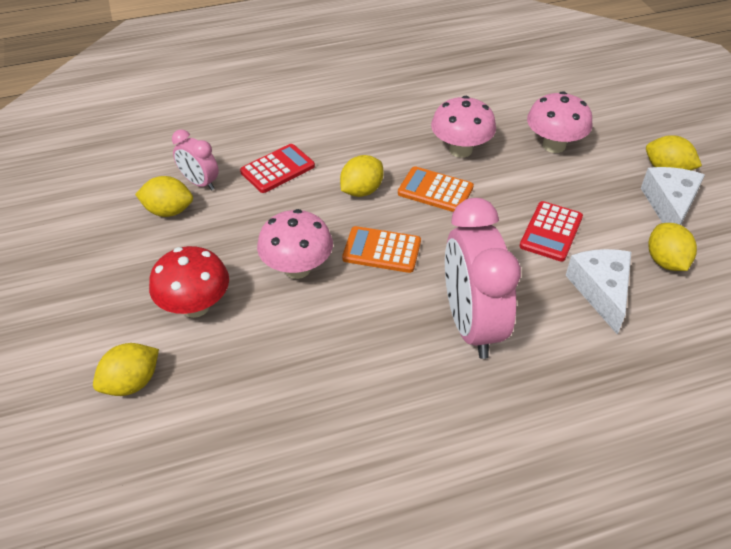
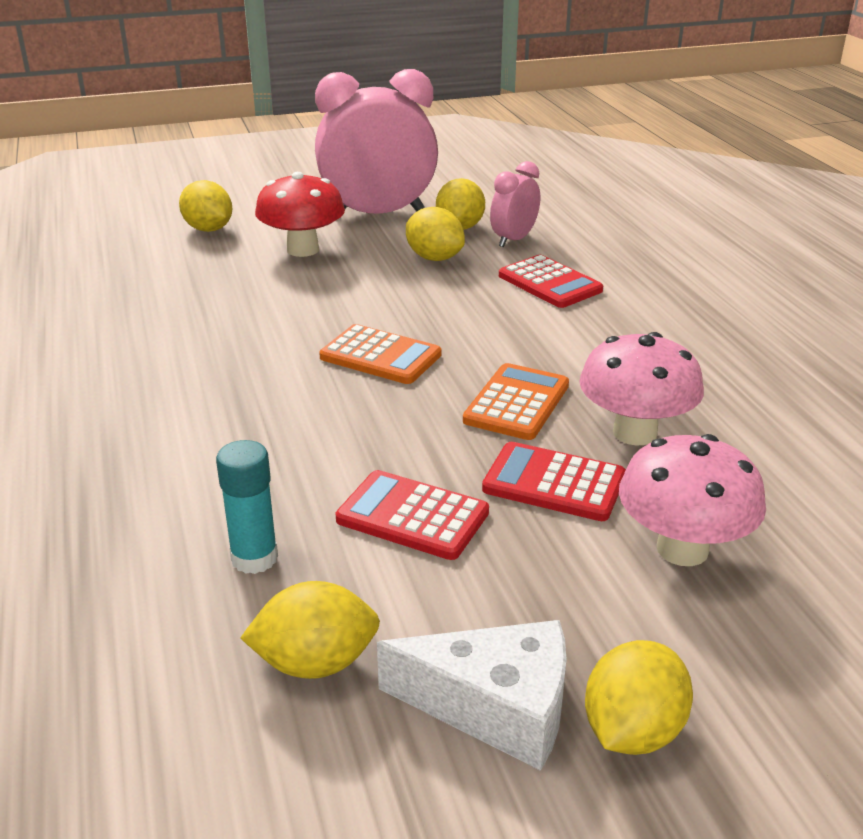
camera: 90 degrees right, 15 degrees down
pink mushroom [257,209,333,279] -> none
yellow lemon [340,155,384,197] -> yellow lemon moved to [406,207,465,261]
orange calculator [342,226,421,273] -> orange calculator turned 105 degrees clockwise [319,324,441,384]
pink clock [445,198,521,359] -> pink clock moved to [315,69,438,214]
white cheese [565,249,631,335] -> turquoise glue stick [216,440,278,574]
none -> red calculator [482,442,626,521]

